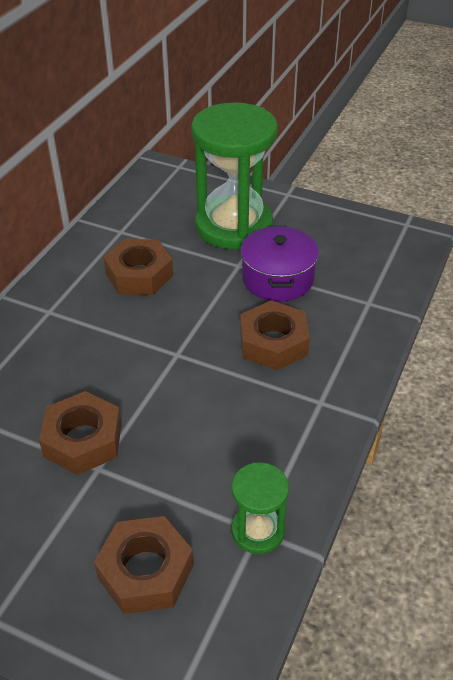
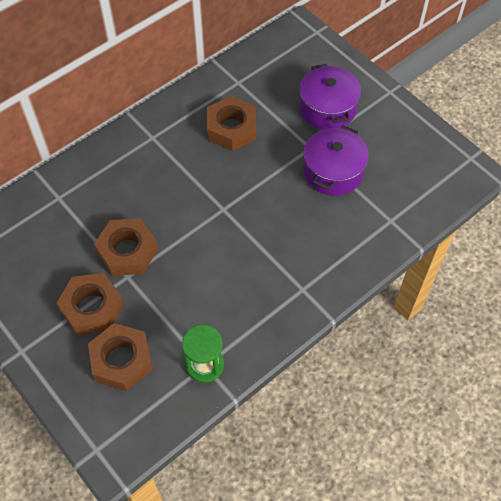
camera: 25 degrees right, 15 degrees up
green hourglass [191,102,278,249] -> purple pot [299,64,361,129]
brown nut [240,300,310,370] -> brown nut moved to [57,273,124,335]

